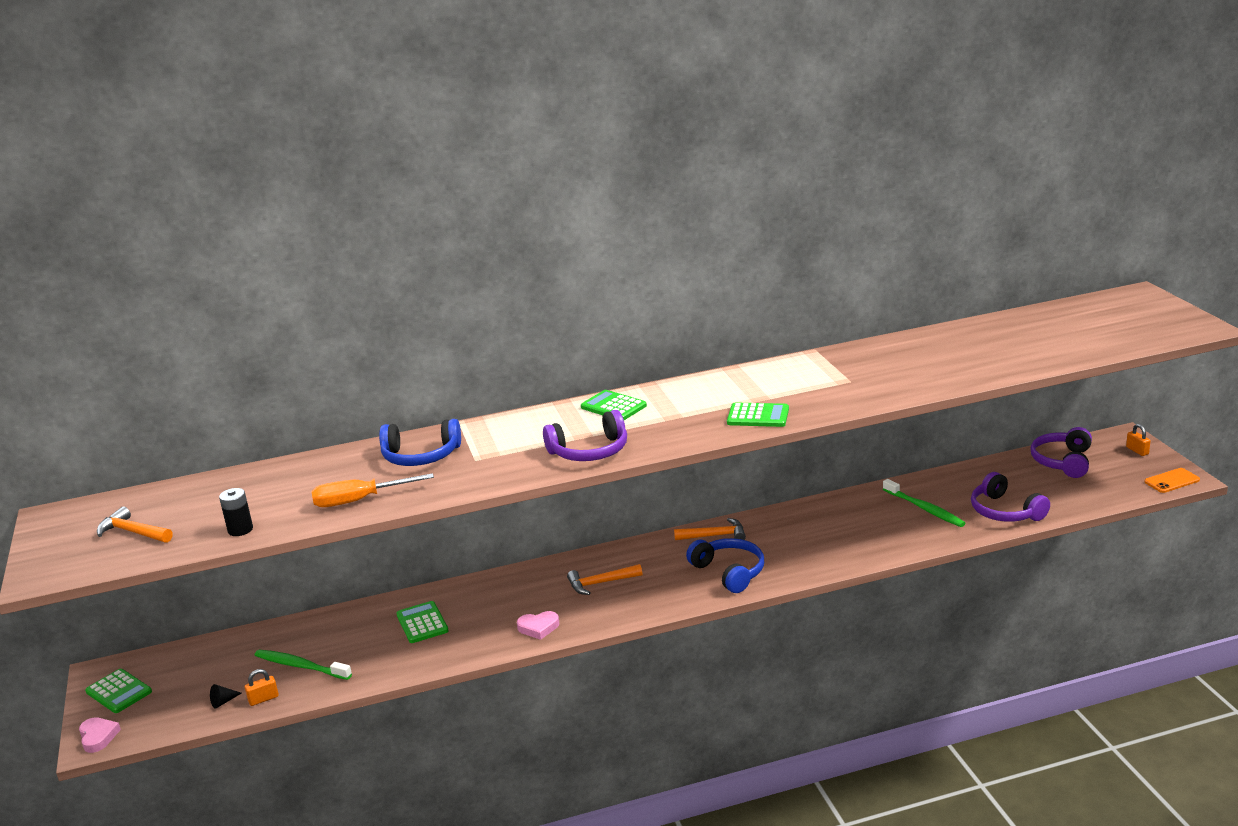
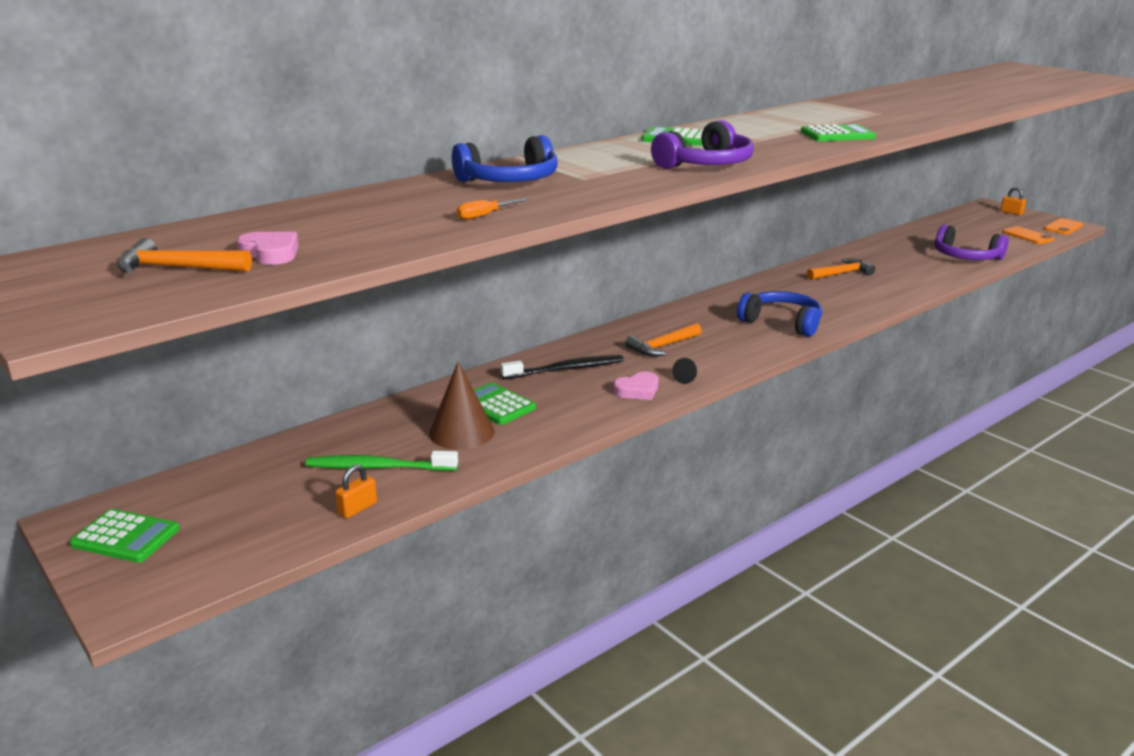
camera: 25 degrees left, 0 degrees up
pink heart [79,717,121,753] -> pink heart moved to [237,232,299,265]
black cone [210,684,242,708] -> black cone moved to [672,358,697,384]
black battery [219,488,253,536] -> none
orange screwdriver [312,473,434,507] -> orange screwdriver [457,198,529,220], size x0.51
orange hammer [674,518,746,540] -> orange hammer moved to [807,258,875,280]
green toothbrush [883,479,965,527] -> none
purple headphones [1031,427,1092,478] -> none
none -> brown cone [429,362,495,450]
none -> black toothbrush [501,355,624,379]
none -> orange phone [1003,226,1054,244]

